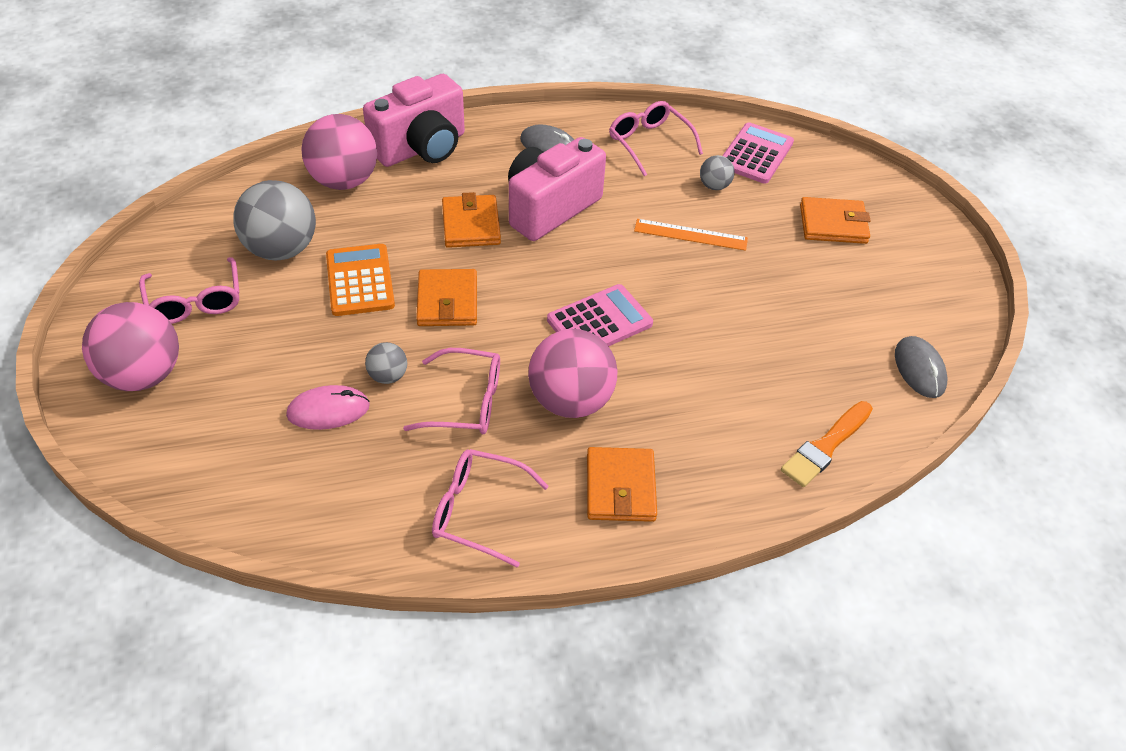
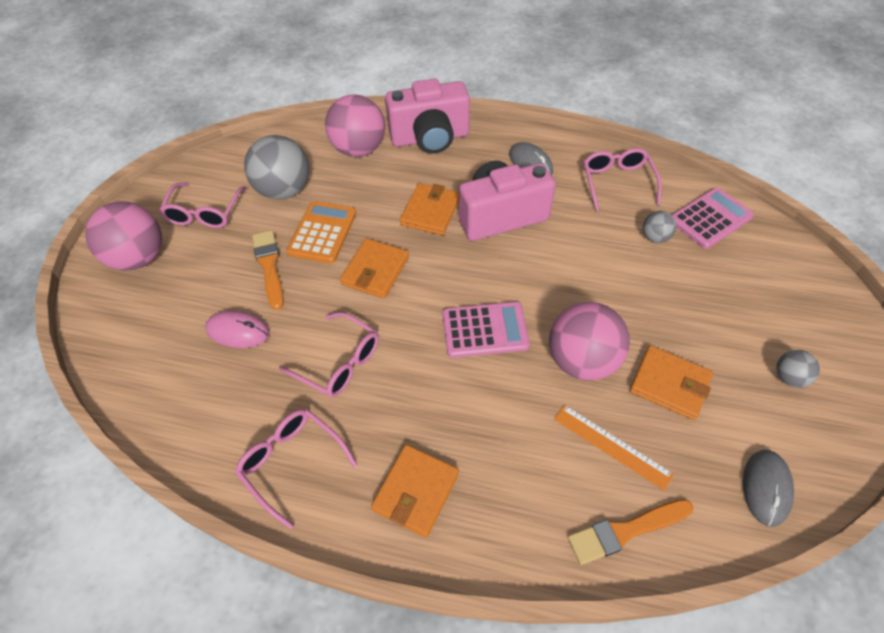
camera: 30 degrees right, 5 degrees up
grey ball [365,342,407,384] -> grey ball moved to [776,350,820,388]
pink ball [528,329,617,418] -> pink ball moved to [549,302,630,381]
orange ruler [634,219,748,251] -> orange ruler moved to [554,405,674,491]
orange wallet [800,197,871,244] -> orange wallet moved to [630,345,713,420]
none -> orange brush [252,230,284,310]

